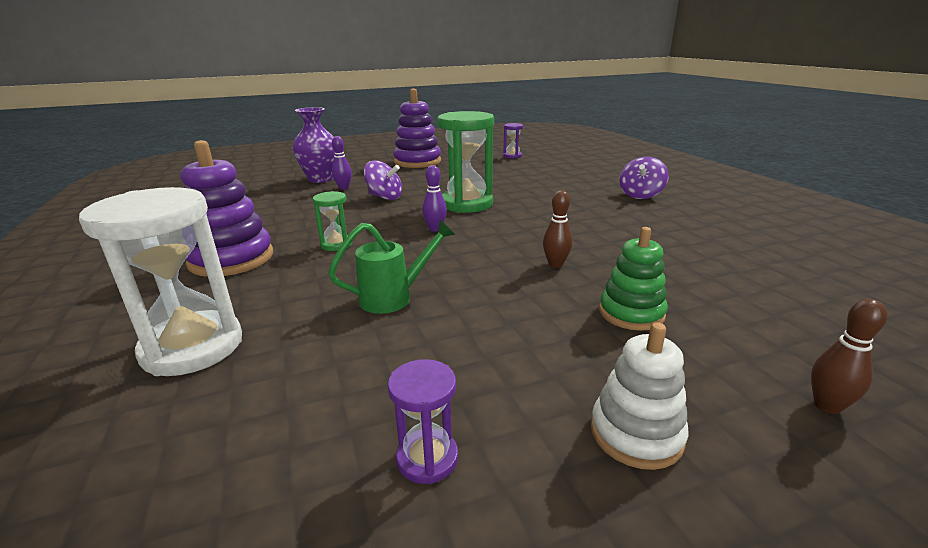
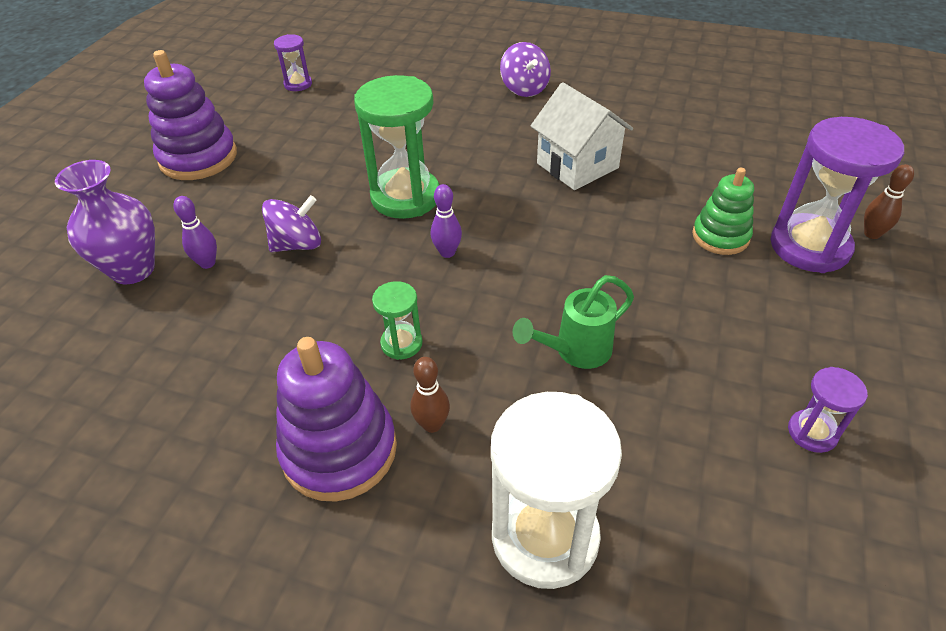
camera: 50 degrees left, 20 degrees up
green watering can [328,220,456,314] -> green watering can turned 135 degrees counterclockwise [513,275,634,369]
brown bowling pin [543,190,572,268] -> brown bowling pin moved to [410,357,450,433]
white stacking toy [591,322,689,470] -> none
none -> white house [531,82,633,190]
none -> purple hourglass [771,117,904,273]

